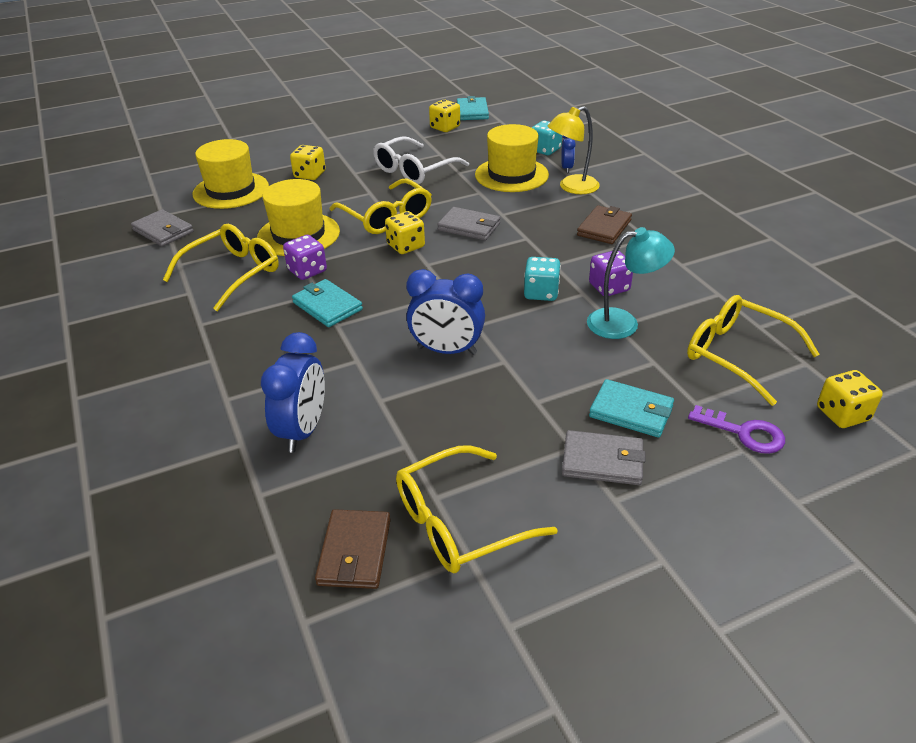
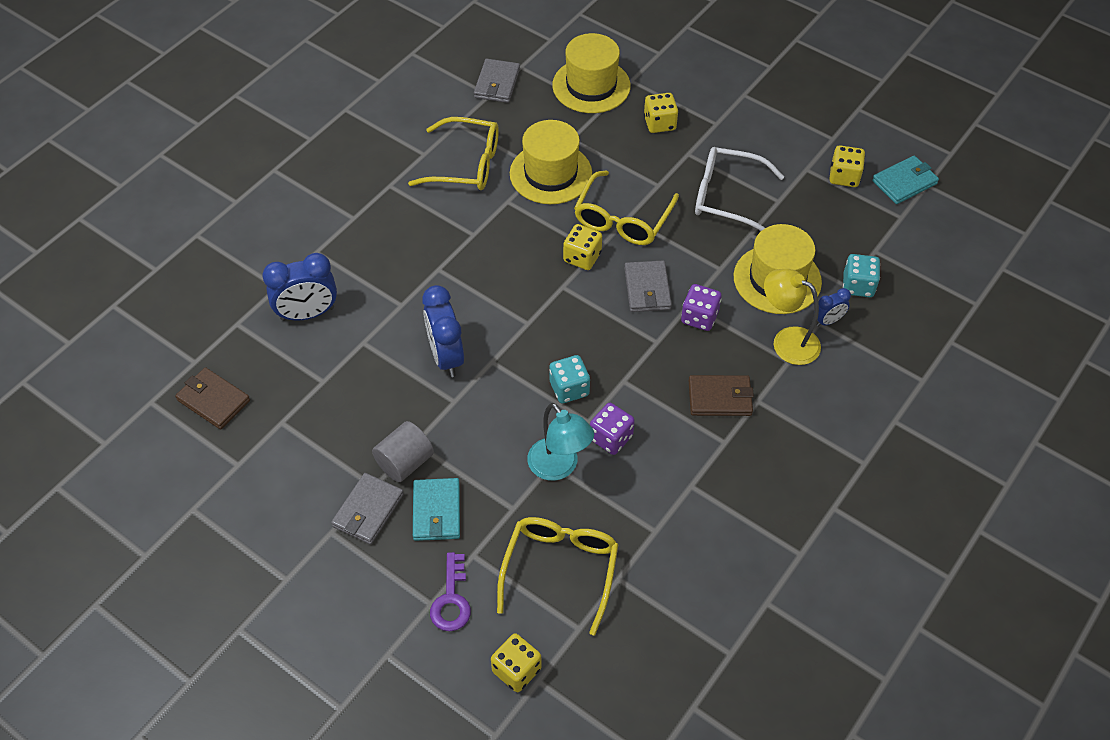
camera: 60 degrees right, 15 degrees up
purple dice [283,235,327,280] -> purple dice moved to [681,284,722,331]
turquoise wallet [292,279,363,327] -> none
brown wallet [315,509,391,589] -> brown wallet turned 60 degrees clockwise [175,367,250,429]
yellow glasses [396,445,558,573] -> none
grey wallet [562,430,646,485] -> grey wallet turned 45 degrees clockwise [331,473,404,545]
none -> grey cylinder [372,421,434,482]

